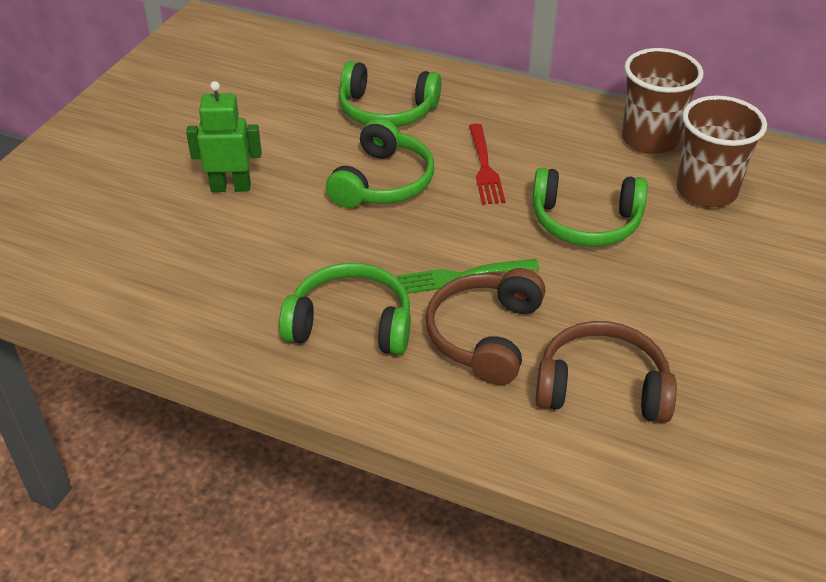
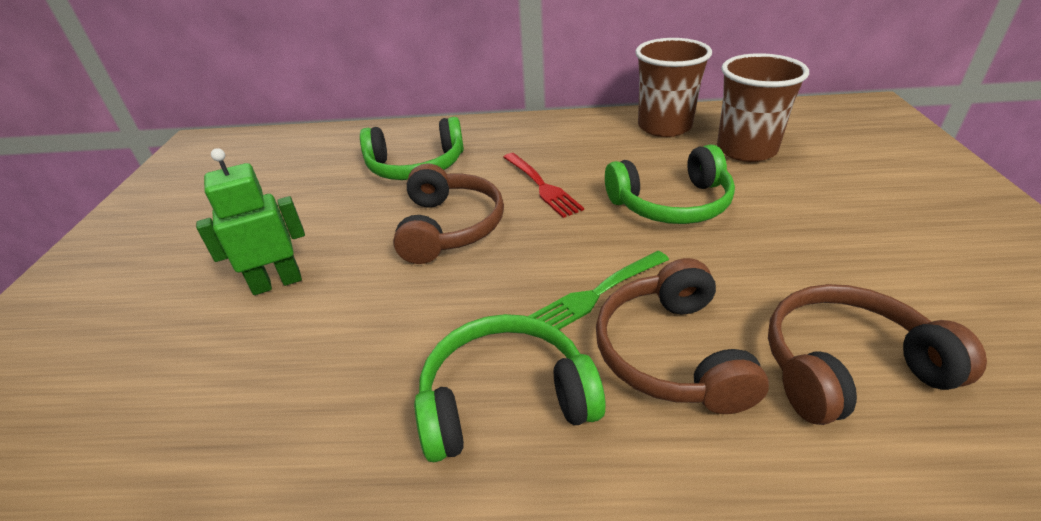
camera: 20 degrees left, 5 degrees down
green headphones [326,118,434,208] -> brown headphones [393,163,504,264]

